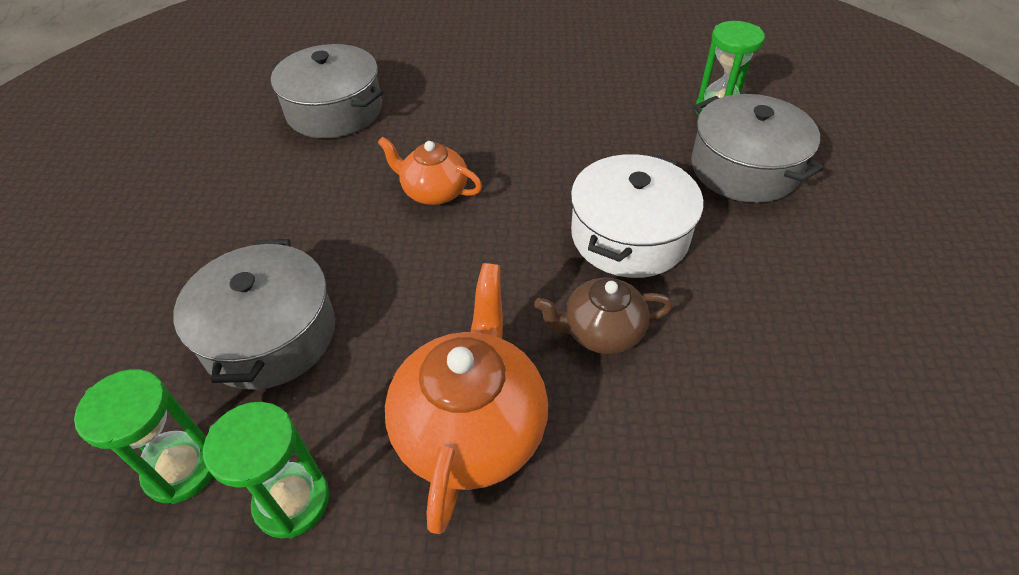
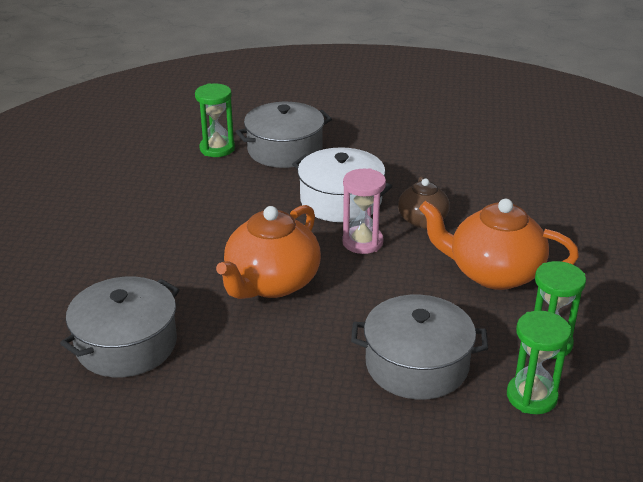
camera: 85 degrees left, 15 degrees down
orange teapot [378,137,482,205] -> orange teapot [216,205,321,299], size x1.69
none -> pink hourglass [342,168,386,254]

